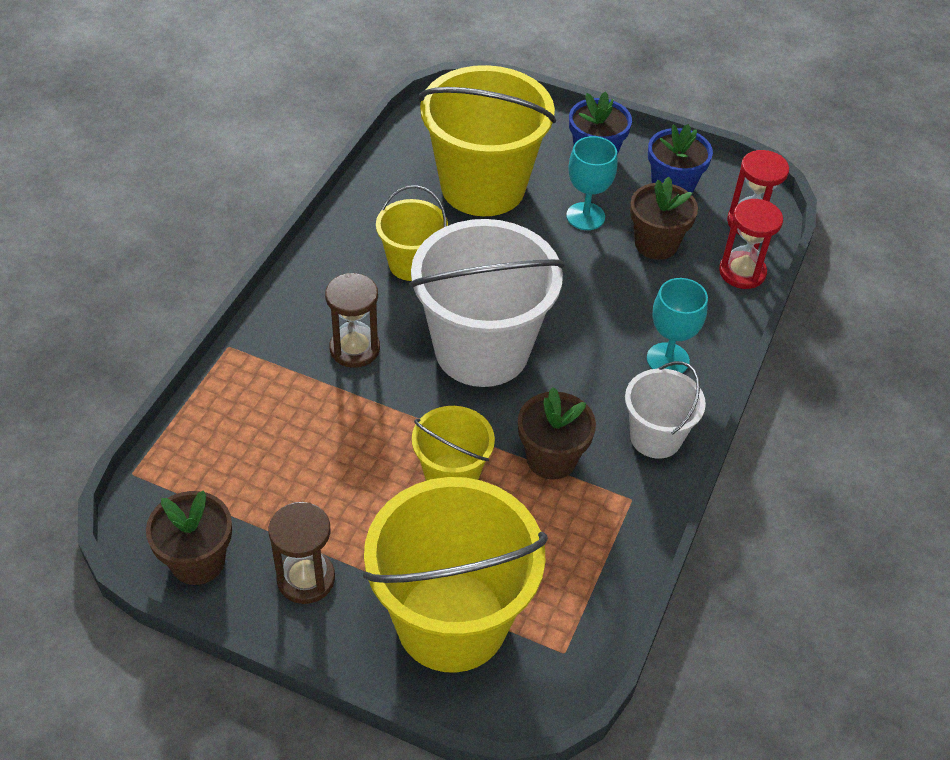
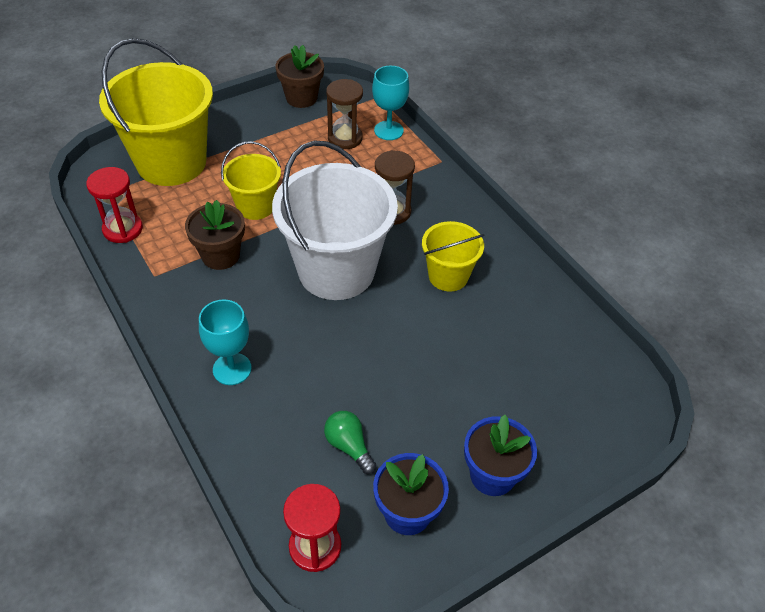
camera: 125 degrees right, 0 degrees up
brown hourglass [269,502,335,604] -> brown hourglass moved to [326,79,363,149]
yellow bucket [419,65,556,216] -> none
turquoise goblet [566,136,618,230] -> turquoise goblet moved to [372,66,409,140]
white bucket [625,361,706,459] -> none
brown flower pot [630,177,698,260] -> green light bulb [324,411,376,474]
red hourglass [719,199,783,289] -> red hourglass moved to [86,167,143,243]

